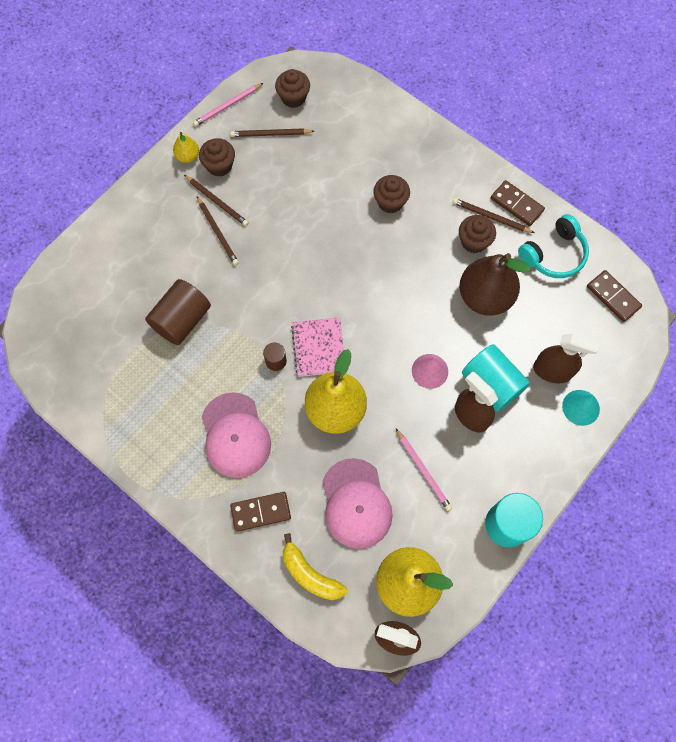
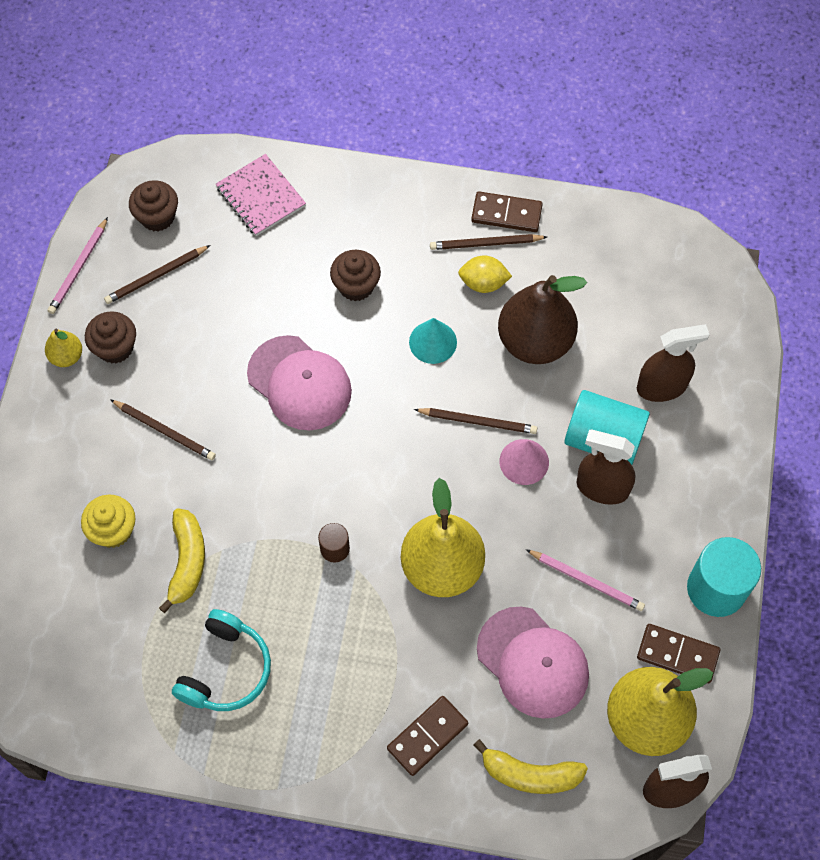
camera: 30 degrees left, 5 degrees down
brown cylinder [145,279,211,345] -> yellow banana [159,508,205,613]
brown pencil [184,175,249,226] -> brown pencil moved to [414,408,537,434]
pink cap [202,393,271,478] -> pink cap moved to [247,335,352,430]
pink notebook [291,317,344,377] -> pink notebook moved to [216,154,306,236]
brown cupcake [459,215,496,253] -> yellow lemon [458,256,512,293]
turquoise headphones [518,214,589,278] -> turquoise headphones moved to [172,609,271,711]
turquoise cone [562,390,600,426] -> turquoise cone moved to [409,318,457,364]
brown domino [587,270,642,322] -> brown domino moved to [637,624,720,683]
none -> yellow cupcake [81,495,135,548]

